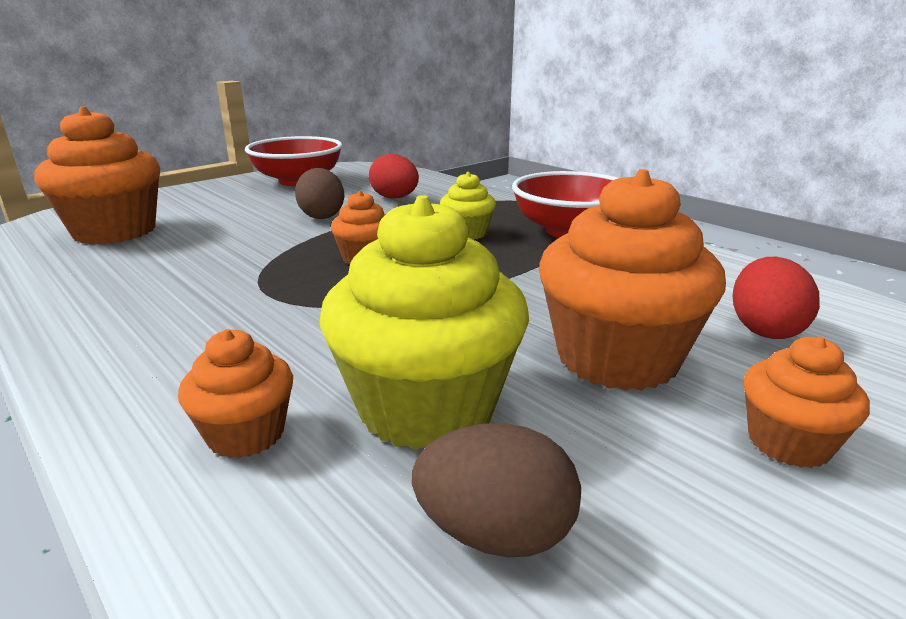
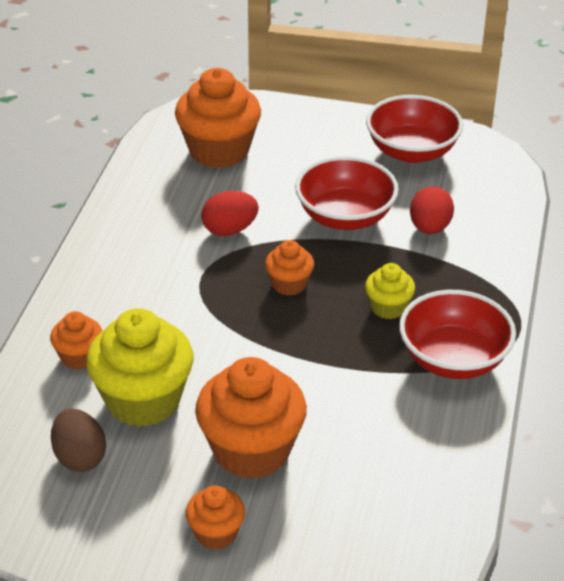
camera: 55 degrees right, 15 degrees up
brown egg [295,168,345,219] -> red bowl [295,156,399,230]
red egg [733,256,820,339] -> red egg moved to [201,191,259,236]

